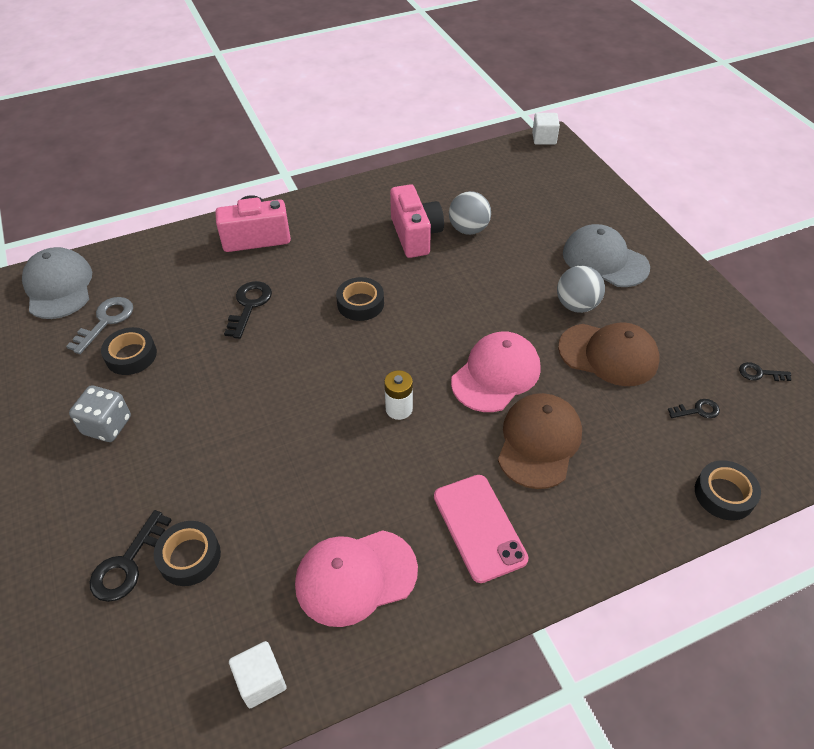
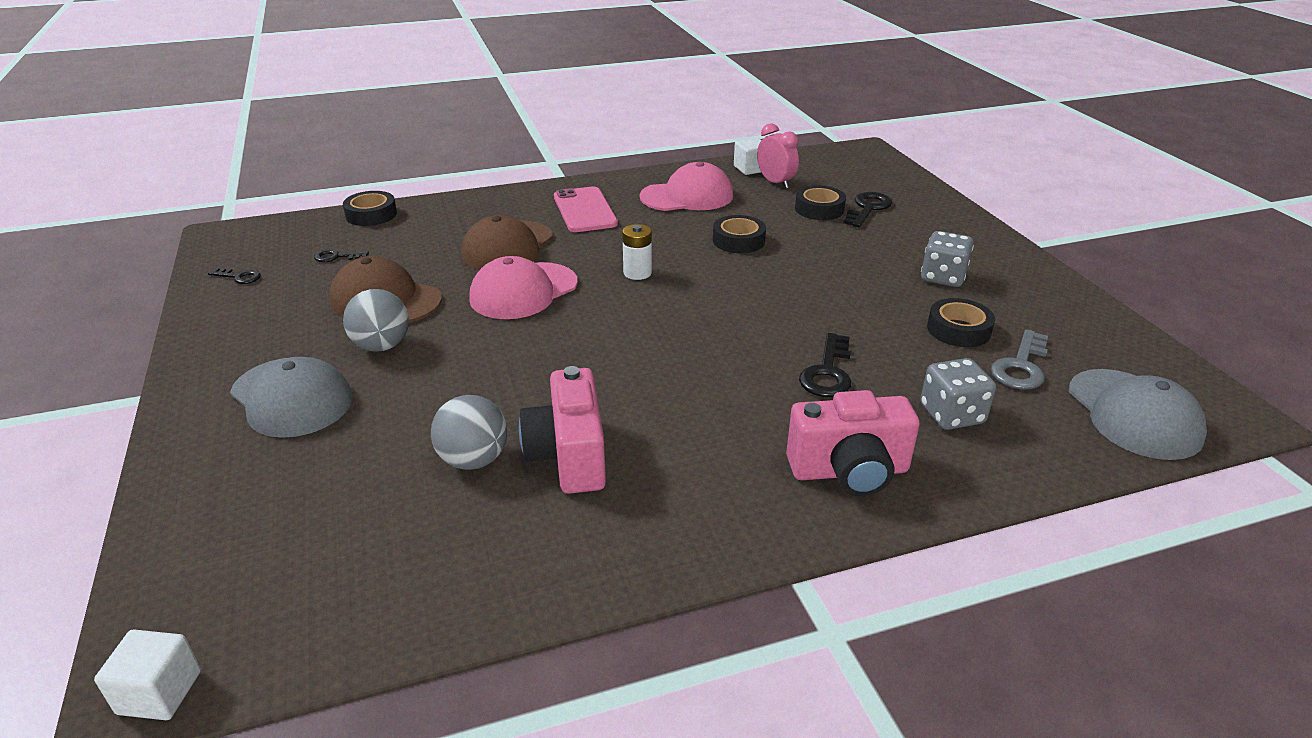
camera: 175 degrees left, 15 degrees down
black tape [336,277,384,321] -> black tape moved to [713,215,766,253]
none -> pink clock [757,123,799,189]
none -> grey dice [920,358,996,430]

